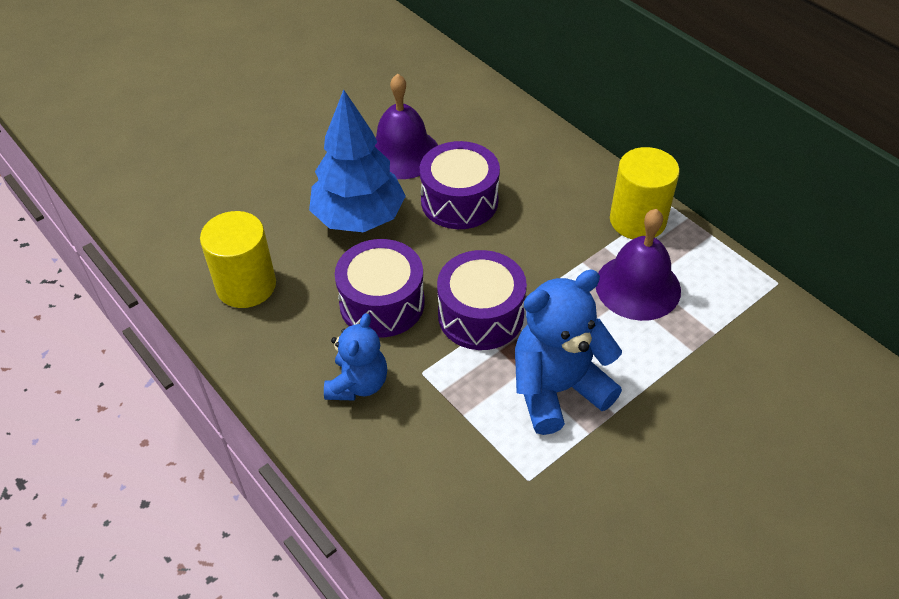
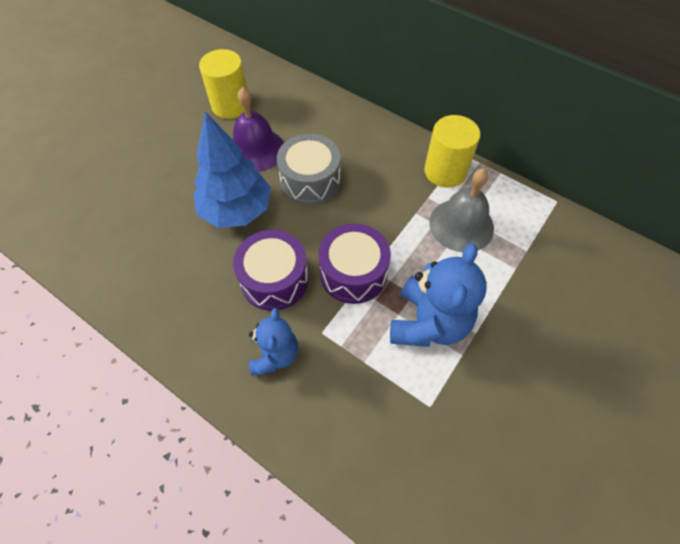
camera: 15 degrees left, 10 degrees up
yellow cylinder [200,211,276,308] -> yellow cylinder moved to [199,49,248,119]
purple drum [420,141,500,229] -> grey drum [277,134,341,205]
blue teddy bear [515,270,622,435] -> blue teddy bear turned 150 degrees clockwise [390,243,487,347]
purple bell [596,209,681,321] -> grey bell [429,169,494,252]

